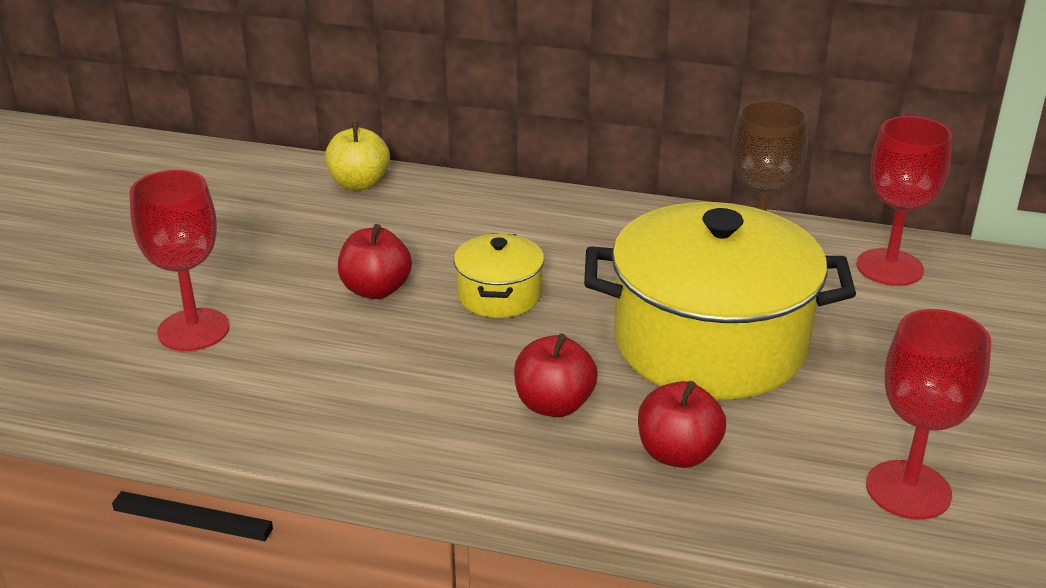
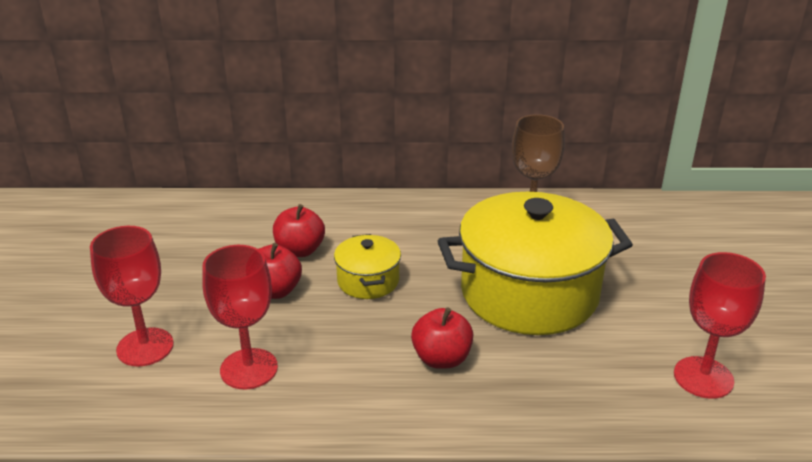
camera: 15 degrees left, 0 degrees up
yellow apple [325,122,390,190] -> none
red apple [638,381,726,468] -> red apple moved to [273,204,325,257]
red goblet [857,116,952,286] -> red goblet moved to [202,245,278,389]

